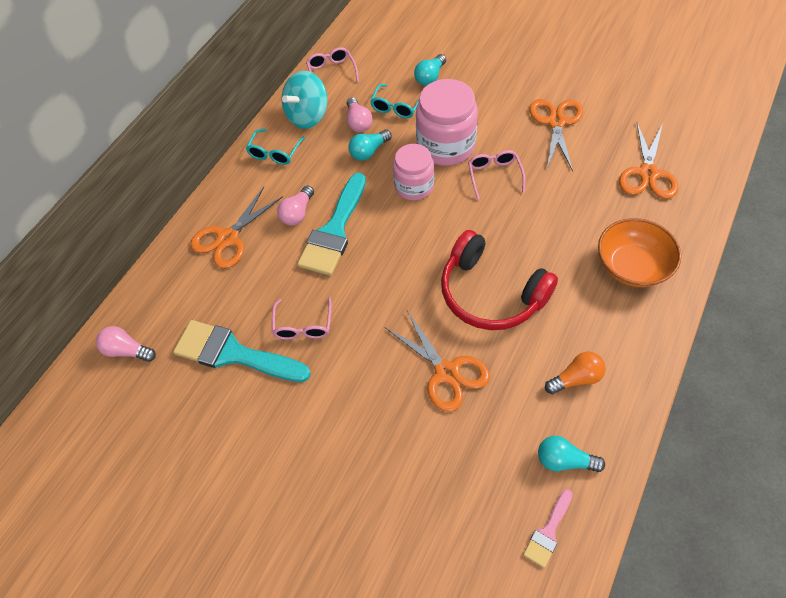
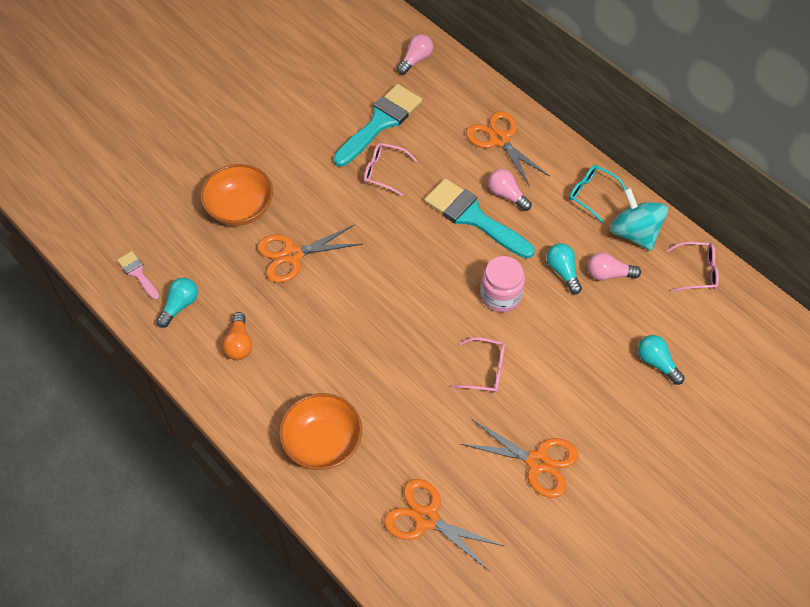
camera: 105 degrees right, 0 degrees up
turquoise glasses [370,84,419,118] -> none
pink jar [416,79,478,166] -> none
red headphones [441,230,558,330] -> none
none -> orange bowl [200,164,273,226]

